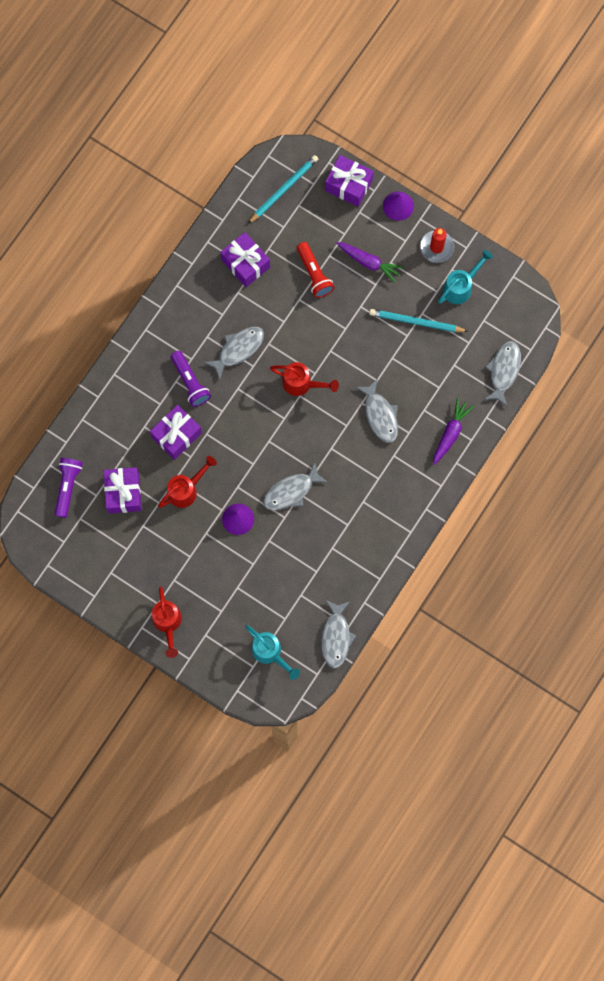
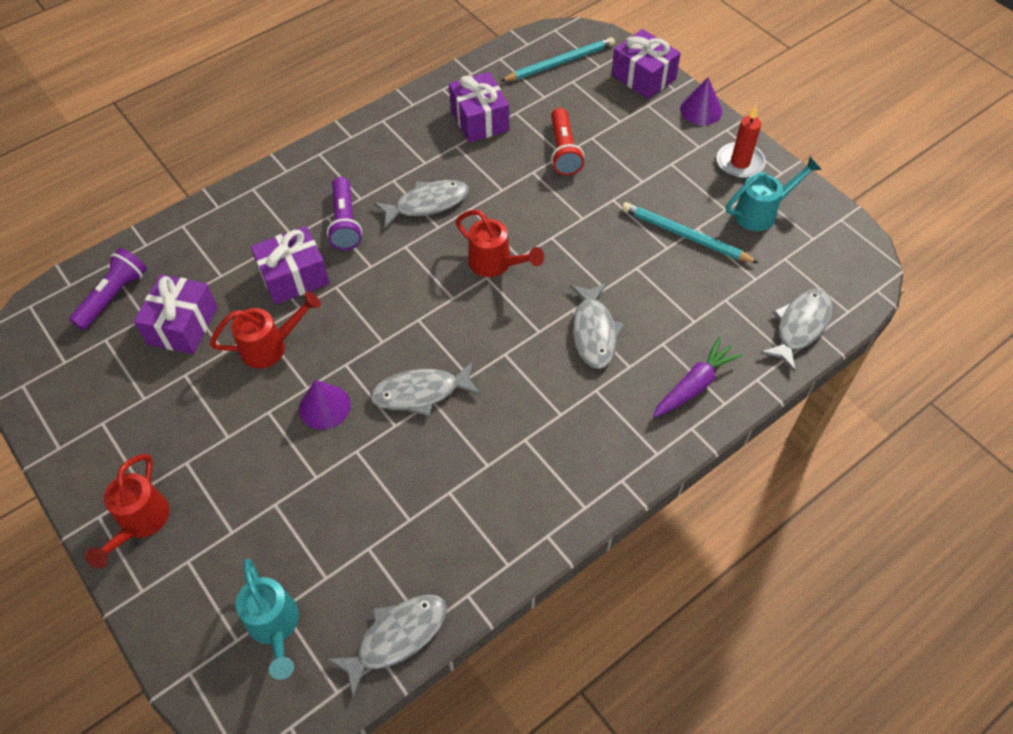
camera: 20 degrees right, 20 degrees down
grey fish [321,600,356,668] -> grey fish turned 150 degrees counterclockwise [328,594,447,697]
purple carrot [336,242,404,283] -> none

